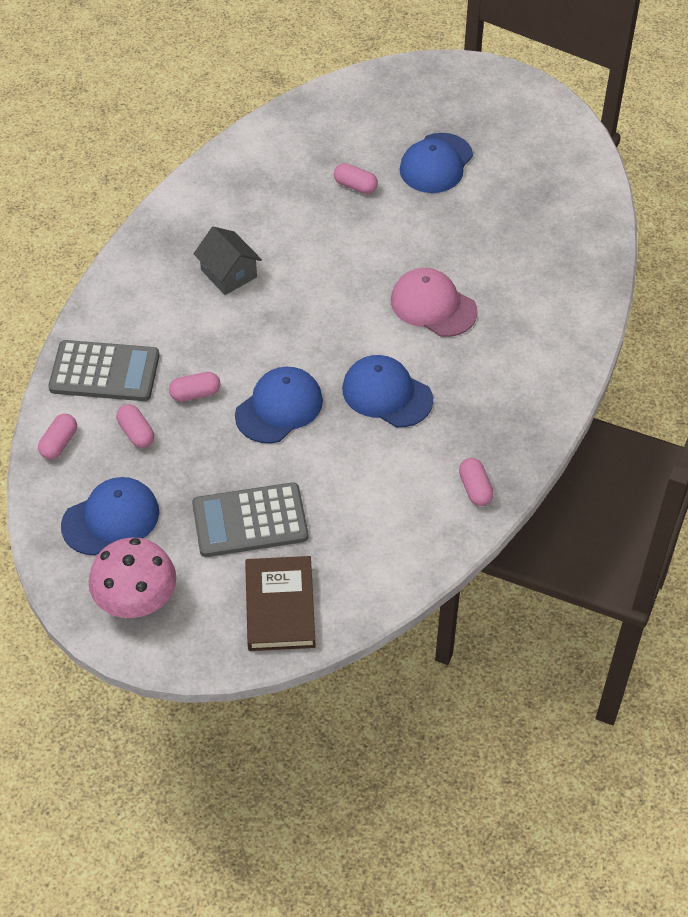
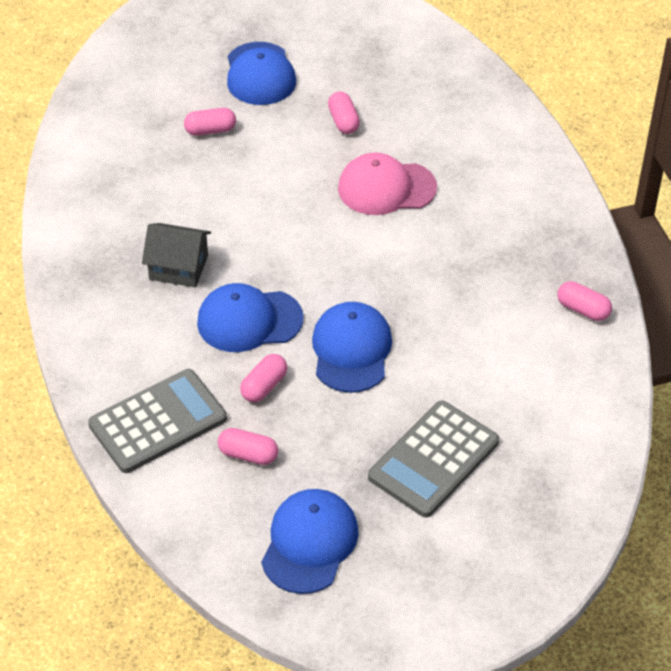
camera: 40 degrees left, 5 degrees down
pink capsule [38,414,77,459] -> pink capsule moved to [328,91,360,134]
pink mushroom [89,537,176,618] -> none
brown book [245,556,316,651] -> none
blue cap [342,355,433,427] -> blue cap moved to [197,283,304,352]

